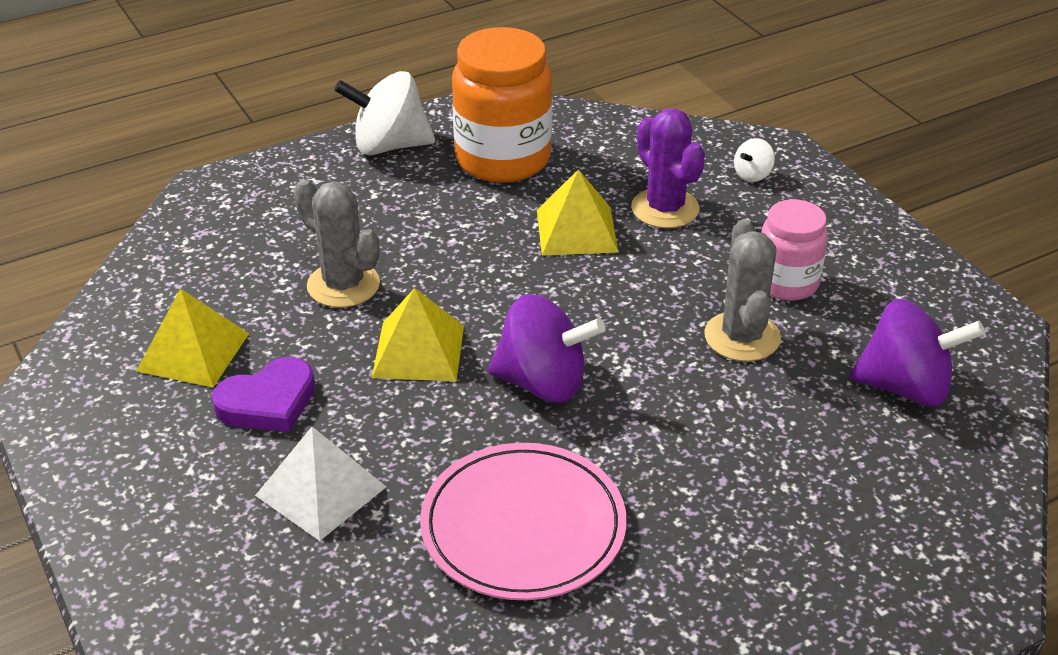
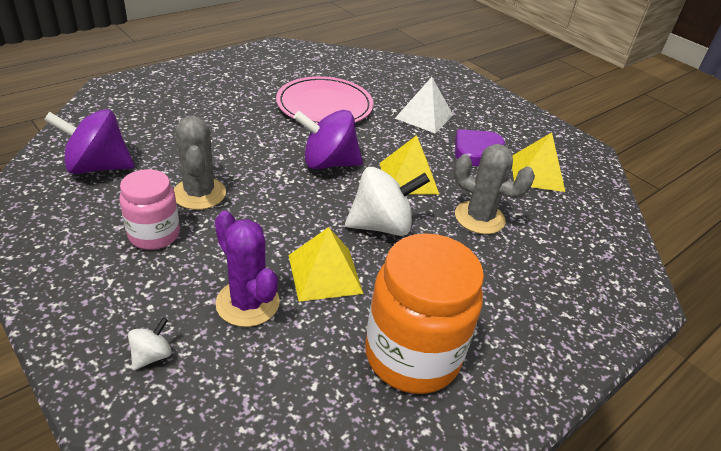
camera: 165 degrees right, 0 degrees up
white spinning top [334,71,435,155] -> white spinning top moved to [345,167,430,236]

